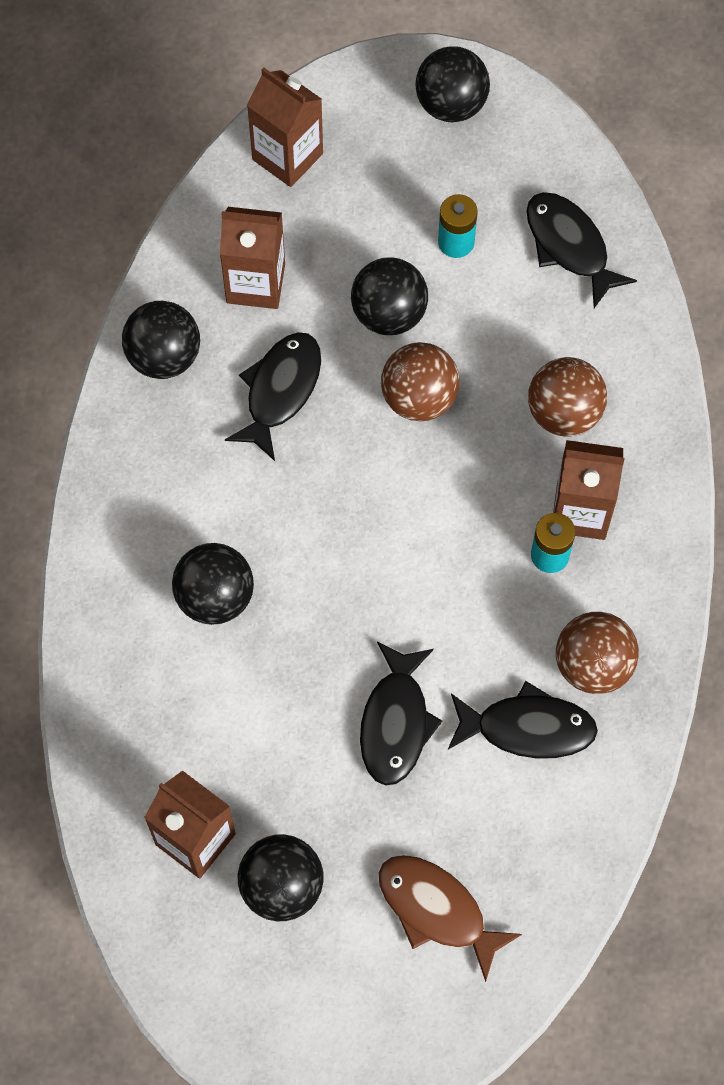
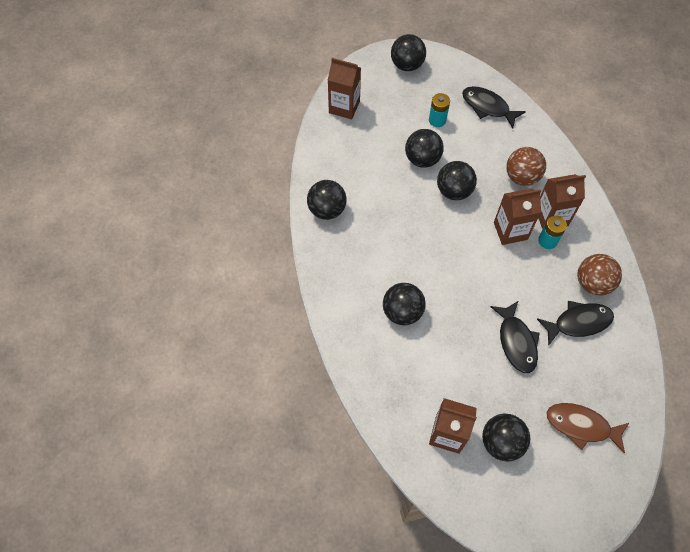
camera: 20 degrees left, 5 degrees down
brown carton [220,207,285,309] -> brown carton moved to [494,188,541,245]
black fish [225,332,321,461] -> none
brown ball [381,342,460,421] -> black ball [437,161,477,200]

